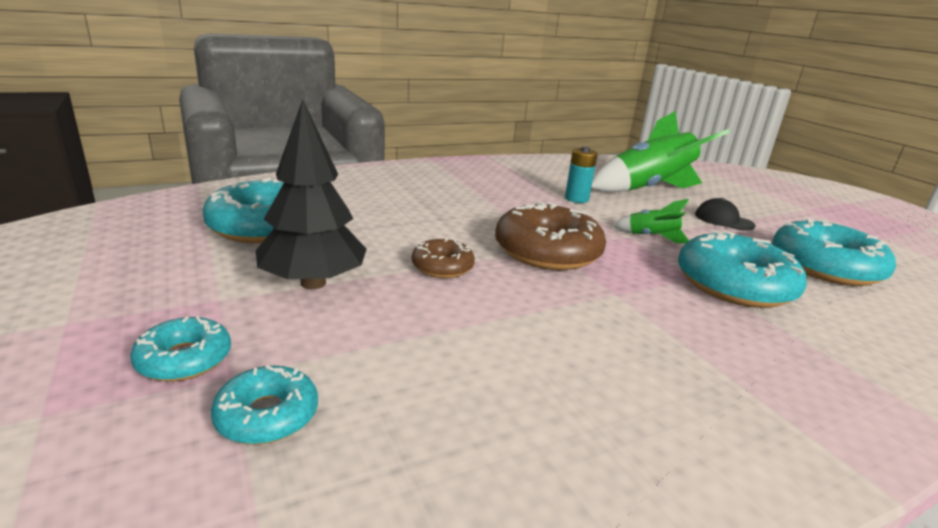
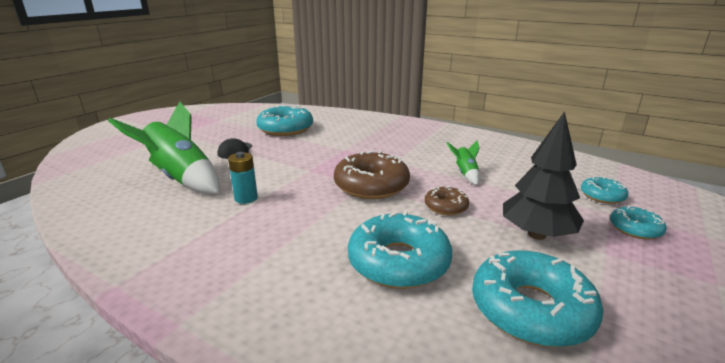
camera: 120 degrees left, 0 degrees up
green rocket [612,199,689,244] -> green rocket moved to [447,141,480,185]
turquoise donut [678,230,807,308] -> turquoise donut moved to [348,211,452,289]

